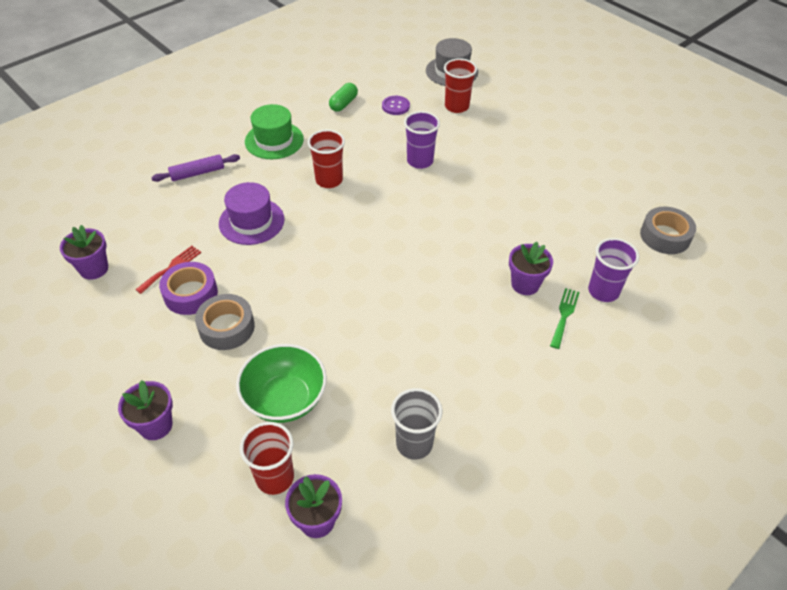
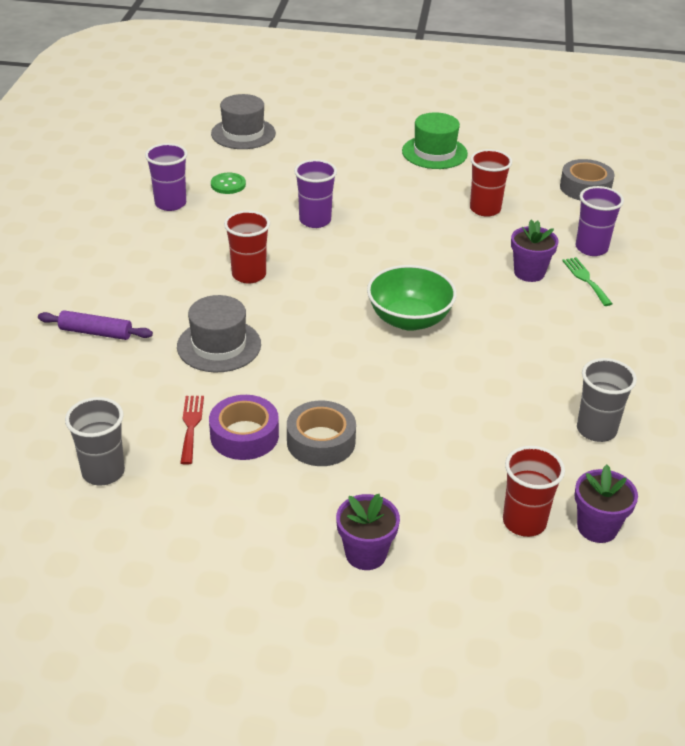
camera: 40 degrees left, 10 degrees down
purple flower pot [60,225,108,280] -> grey cup [65,397,125,485]
purple rolling pin [151,154,240,182] -> purple rolling pin turned 75 degrees clockwise [38,310,153,340]
purple hat [219,182,285,245] -> grey hat [177,295,261,372]
green bowl [236,344,327,423] -> green bowl moved to [367,265,457,331]
green hat [245,104,304,159] -> green hat moved to [402,112,468,169]
green capsule [329,83,358,112] -> purple cup [145,143,187,211]
purple button [382,96,410,115] -> green button [211,173,246,194]
red cup [444,58,477,113] -> red cup moved to [470,149,512,217]

